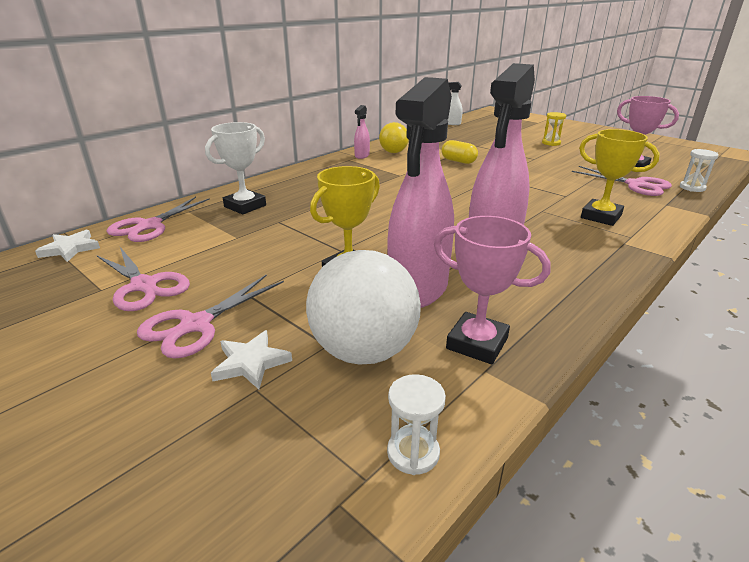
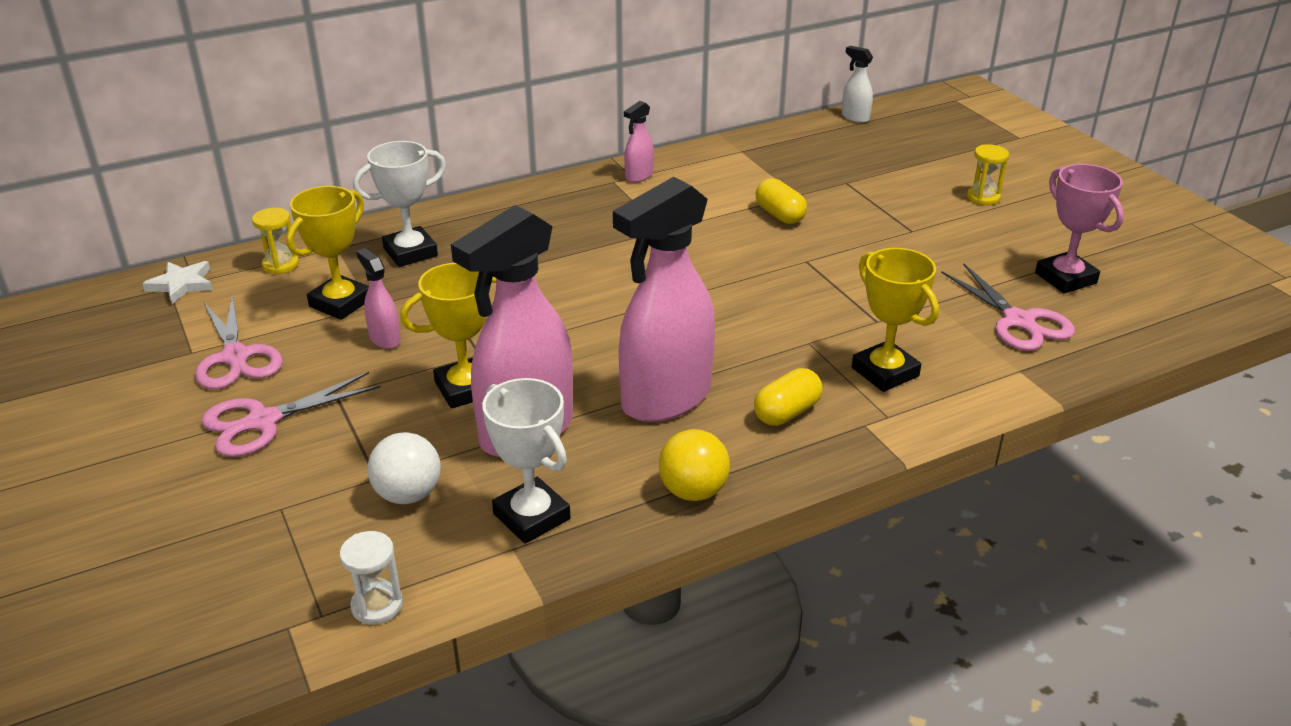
camera: 20 degrees right, 5 degrees up
pink scissors [106,197,210,242] -> yellow hourglass [252,208,299,274]
white star [211,330,292,389] -> none
white ball [306,250,421,364] -> white ball [367,432,441,504], size x0.58
yellow ball [379,122,409,153] -> yellow ball moved to [659,429,730,501]
pink trophy [434,216,551,364] -> white trophy [482,378,571,544]
white hourglass [680,149,719,192] -> none
none -> yellow trophy [286,186,369,320]
none -> pink spray bottle [356,248,401,349]
none -> yellow capsule [754,368,823,426]

